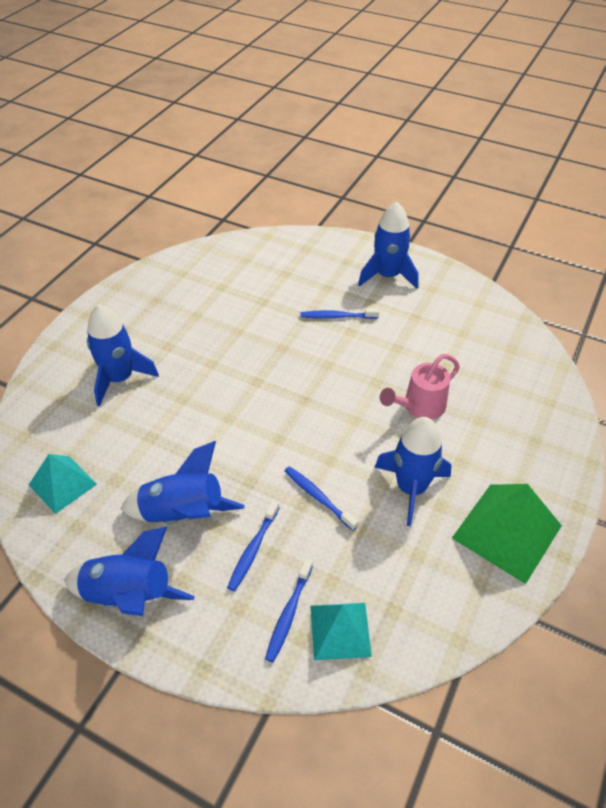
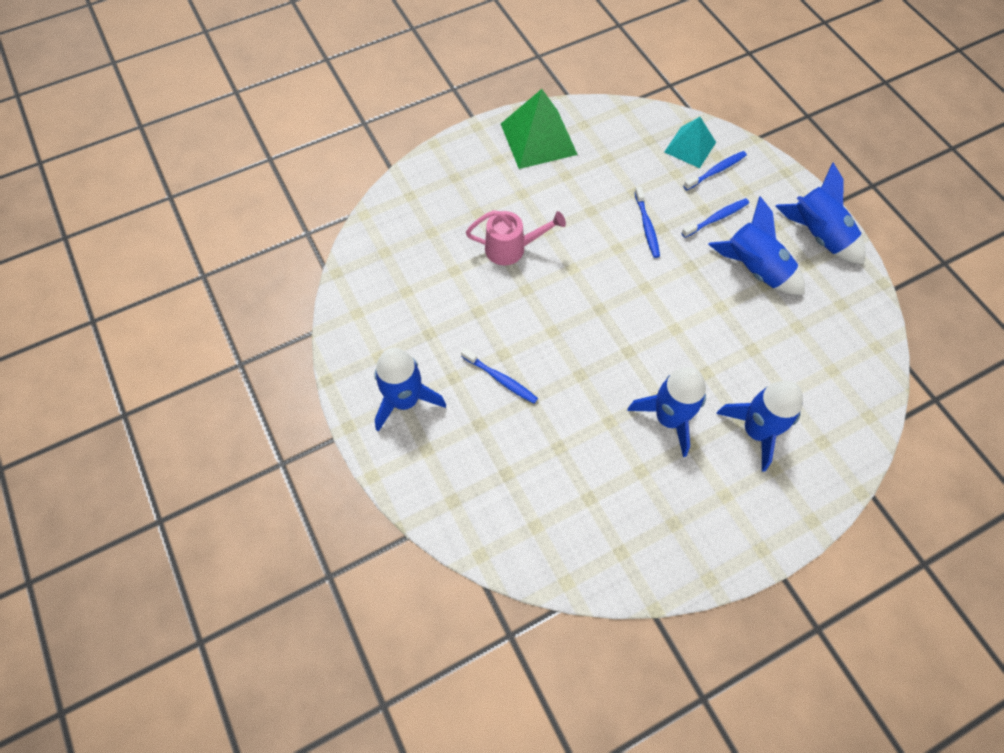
camera: 145 degrees left, 15 degrees up
turquoise pyramid [29,454,97,514] -> none
blue rocket [375,417,451,526] -> blue rocket moved to [627,367,706,457]

